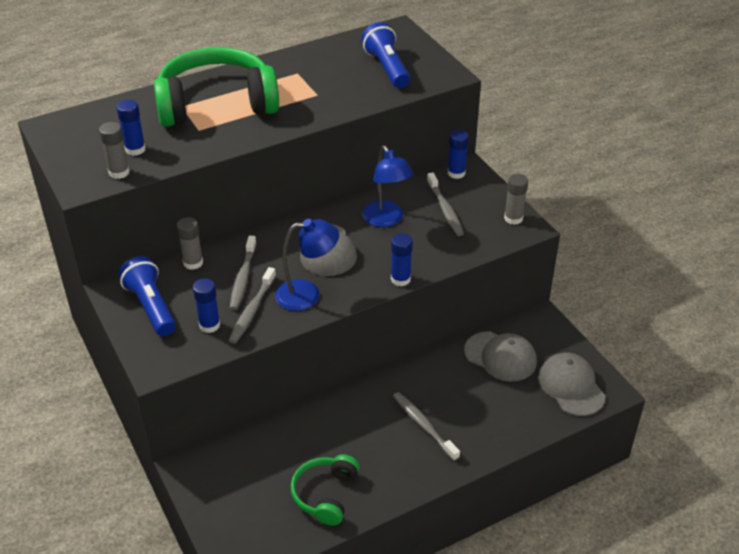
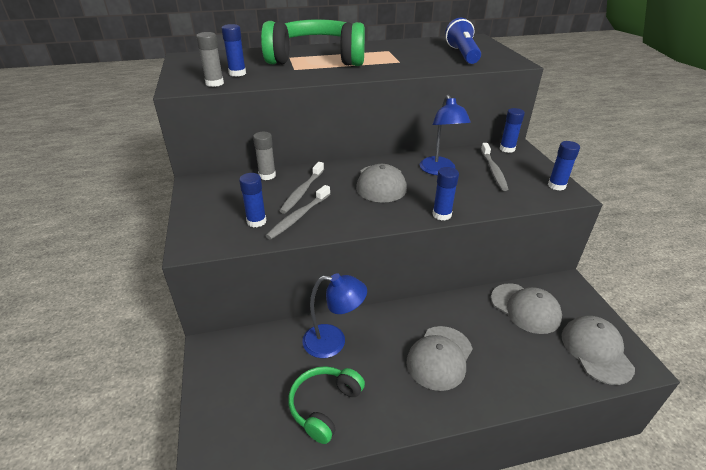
camera: 15 degrees right, 5 degrees down
blue flashlight [118,256,176,336] -> none
blue lamp [275,219,339,311] -> blue lamp moved to [302,273,367,358]
grey toothbrush [393,392,460,461] -> grey cap [406,326,473,391]
grey glue stick [504,174,528,225] -> blue glue stick [548,141,580,191]

